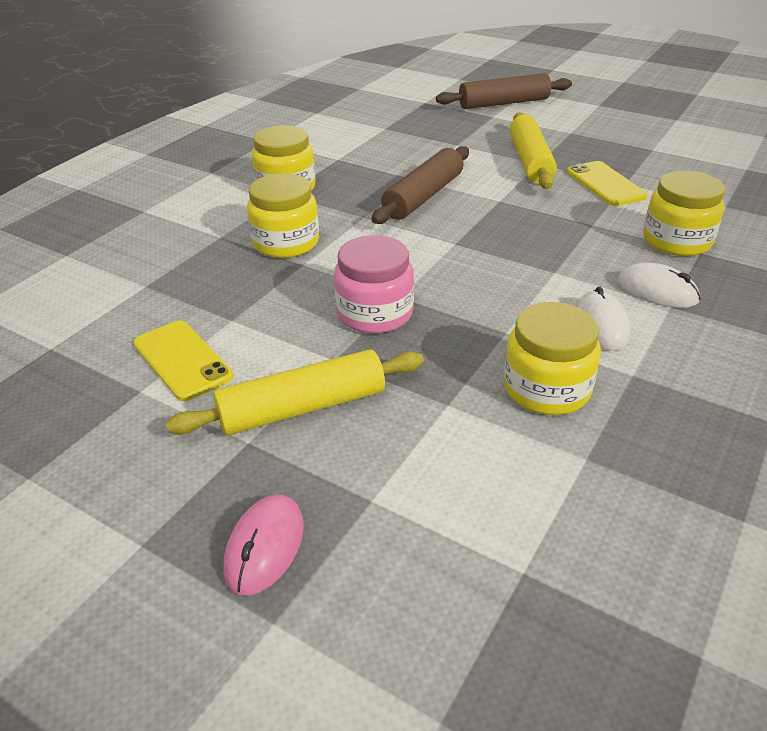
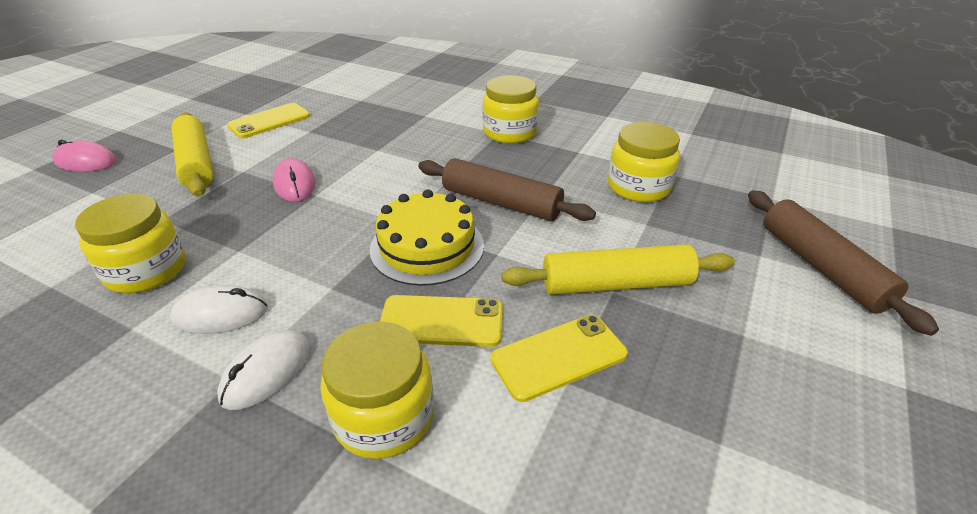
camera: 85 degrees right, 0 degrees up
yellow jar [247,173,319,258] -> yellow jar moved to [608,122,680,202]
pink jar [334,235,414,334] -> pink mouse [273,158,316,202]
none -> yellow cake [369,189,484,286]
none -> yellow phone [380,295,503,347]

